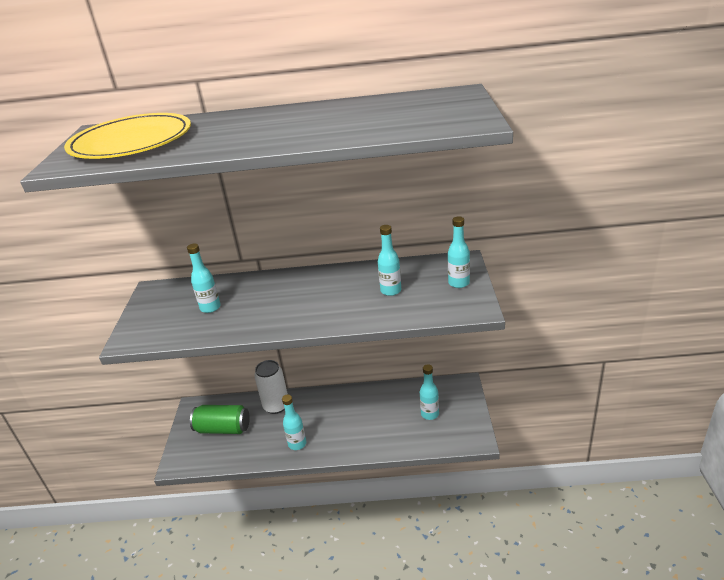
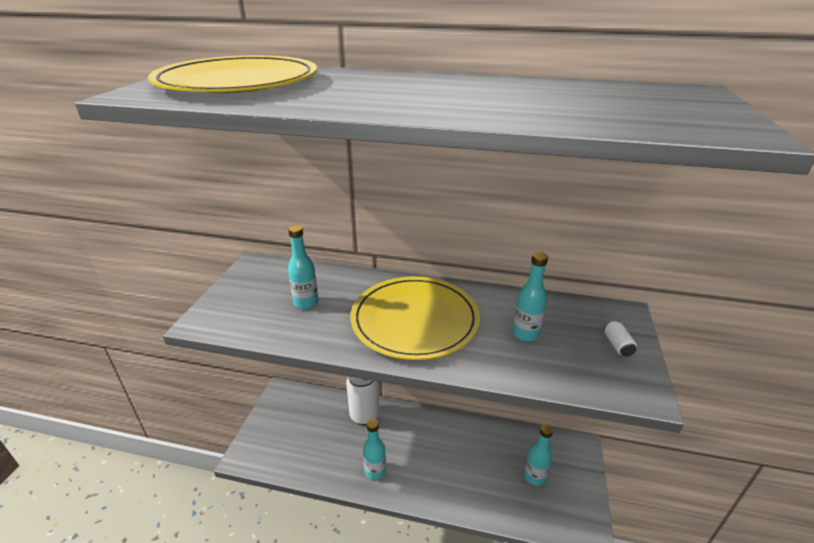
camera: 10 degrees right, 0 degrees up
green can [190,405,250,434] -> none
turquoise bottle [448,216,470,288] -> white can [604,320,637,357]
none -> yellow plate [351,276,480,360]

